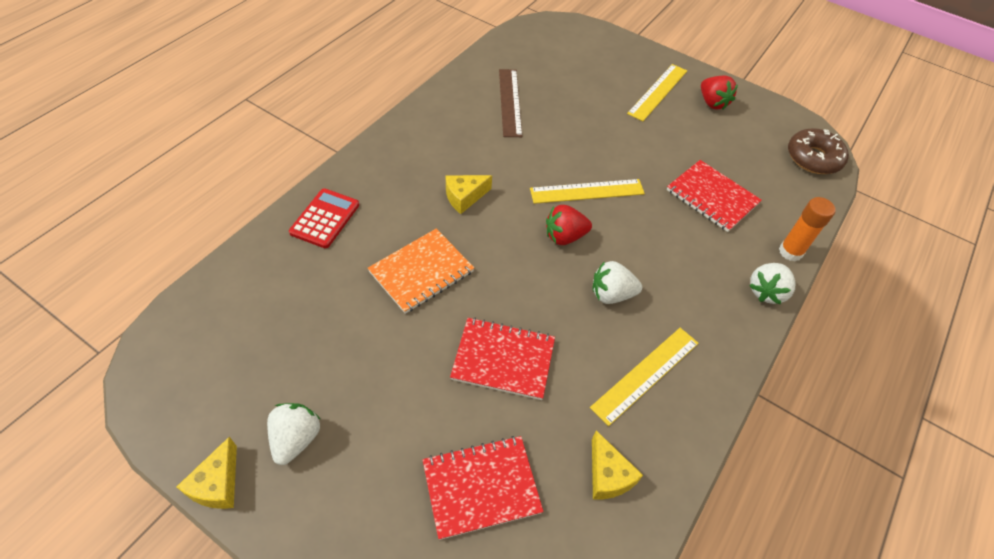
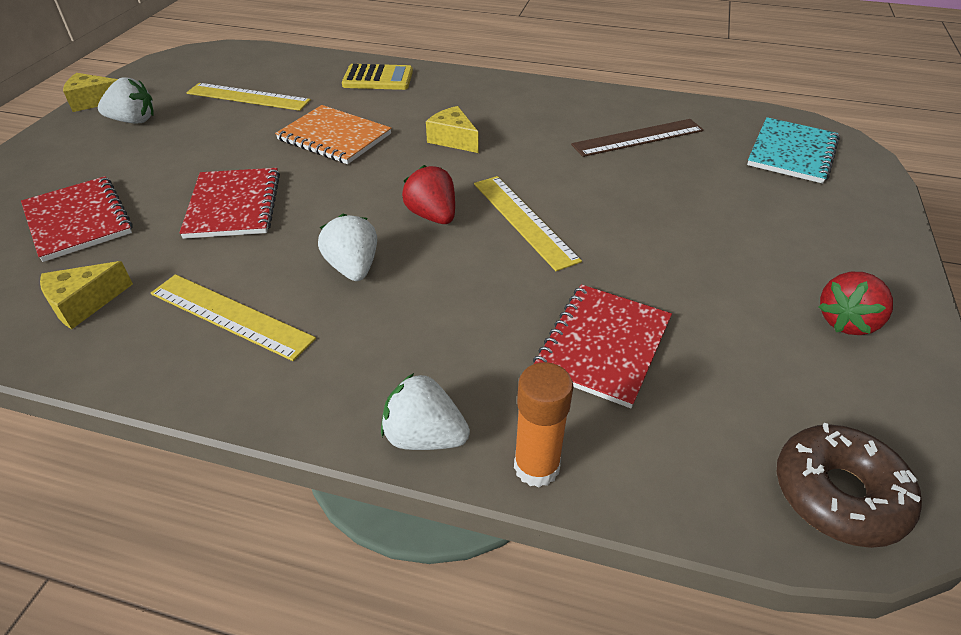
camera: 75 degrees right, 10 degrees down
red calculator [289,188,359,248] -> yellow calculator [342,64,413,90]
yellow ruler [627,64,687,121] -> yellow ruler moved to [186,83,311,111]
none -> turquoise notebook [747,117,840,184]

